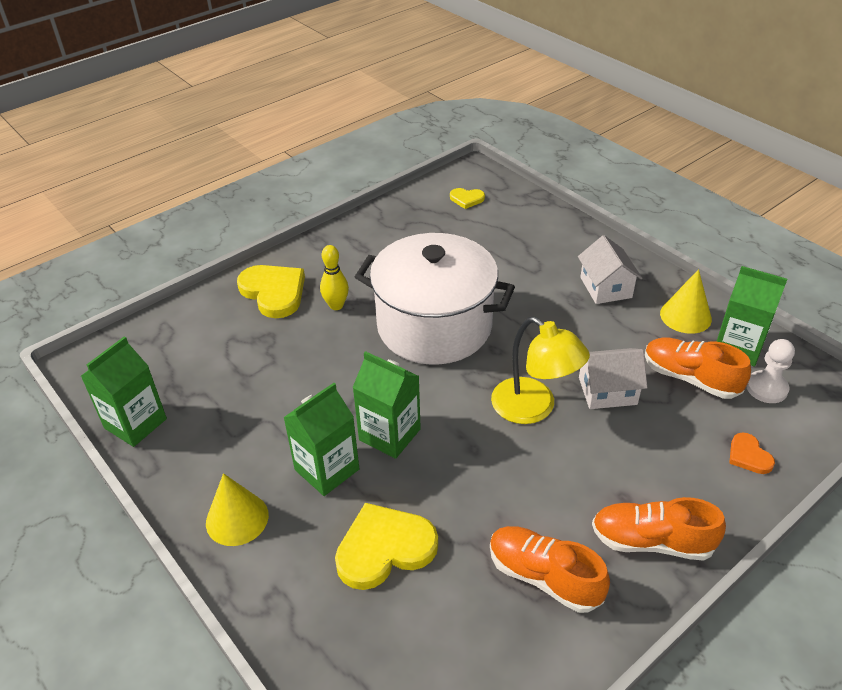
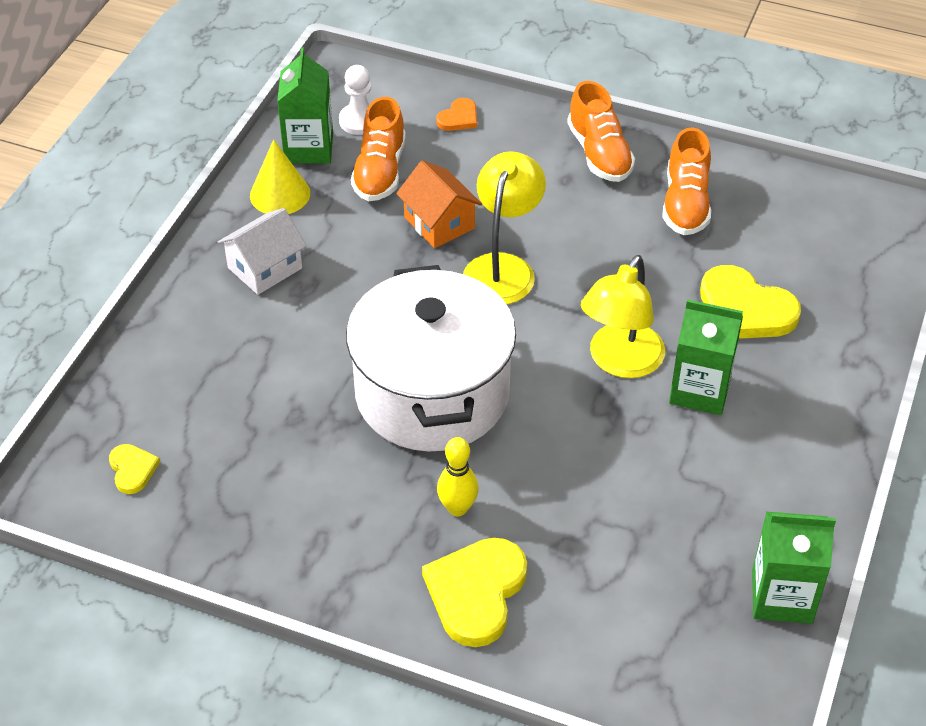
camera: 120 degrees left, 5 degrees up
yellow cone [206,473,269,546] -> none
green carton [352,351,421,459] -> yellow lamp [581,255,665,378]
white house [579,348,647,409] -> orange house [396,160,482,248]

